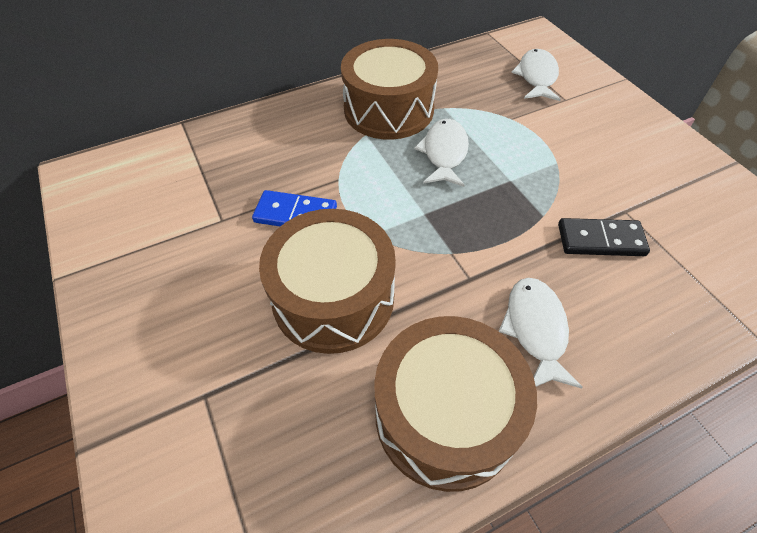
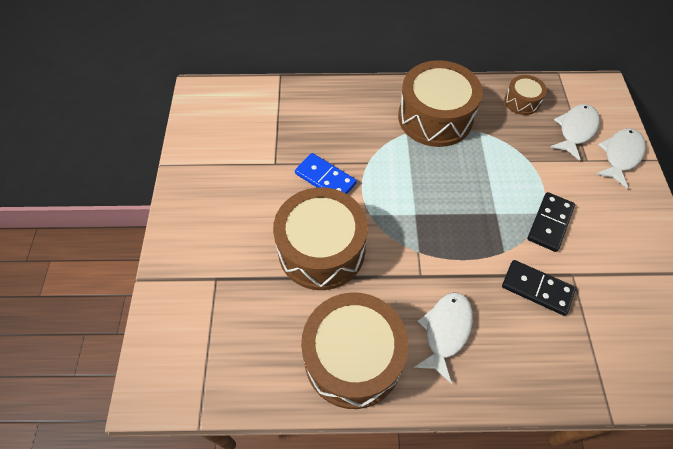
camera: 25 degrees right, 5 degrees up
white fish [414,119,469,187] -> white fish moved to [596,128,646,188]
none -> brown drum [504,75,547,115]
none -> black domino [527,192,575,252]

